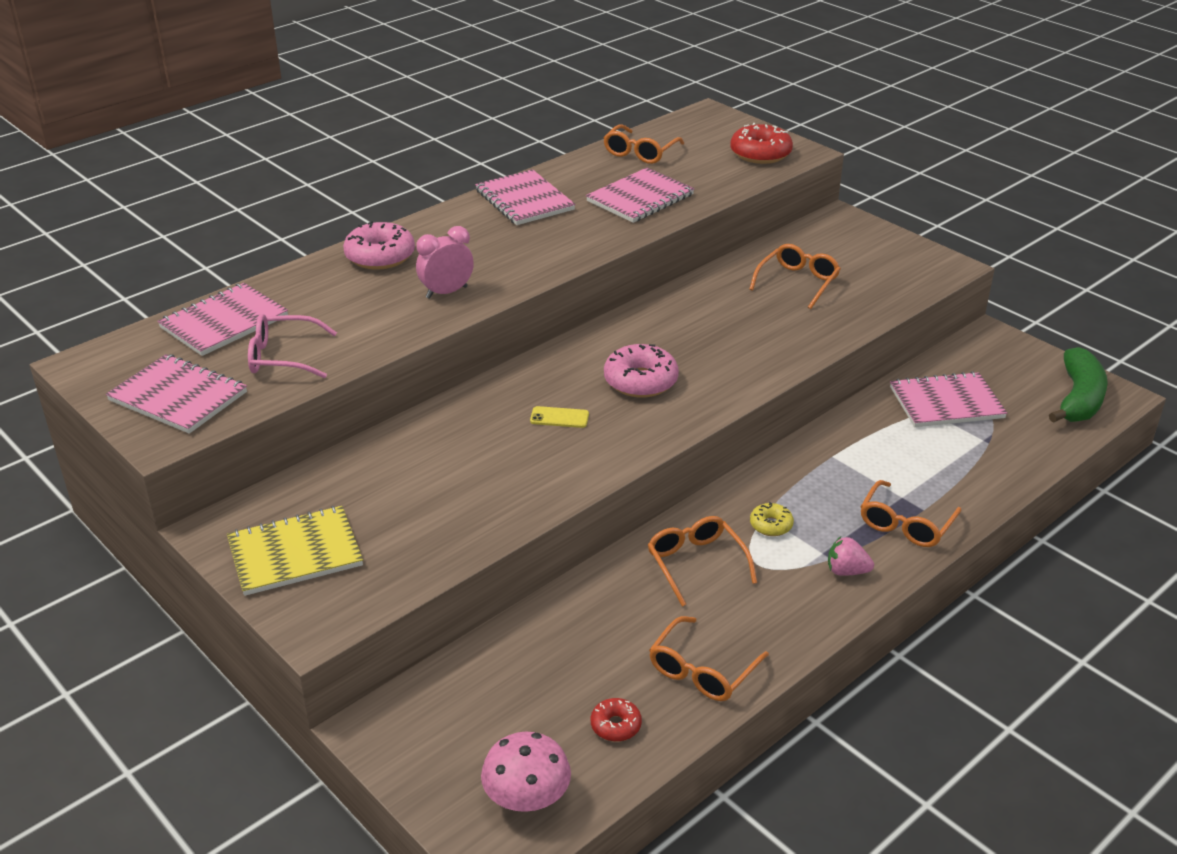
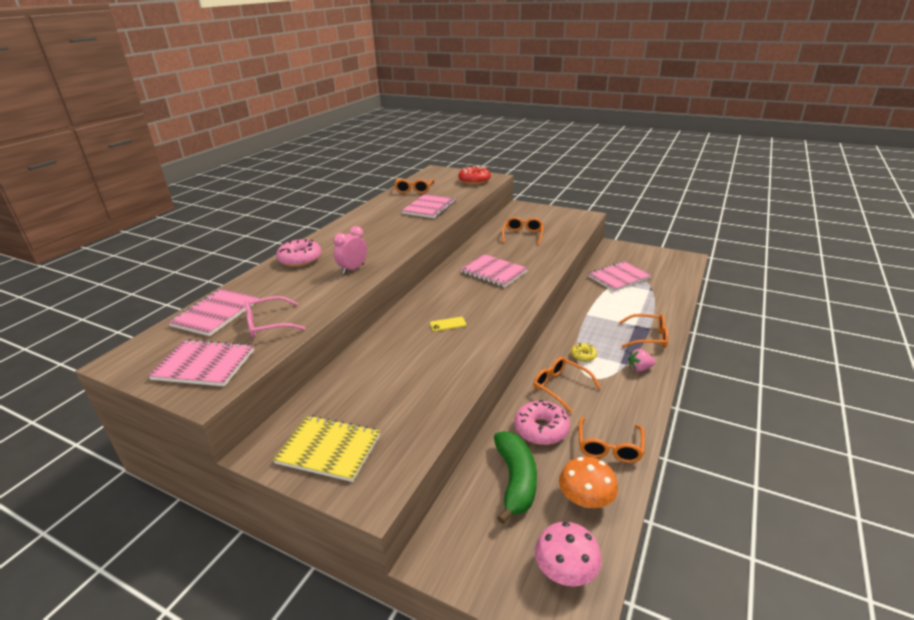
camera: 20 degrees left, 5 degrees down
yellow notebook [227,506,363,596] -> yellow notebook turned 60 degrees clockwise [273,415,380,482]
pink notebook [475,169,575,225] -> pink notebook moved to [460,254,528,287]
red donut [591,698,642,742] -> orange mushroom [559,456,618,508]
pink donut [604,344,679,398] -> pink donut moved to [514,400,570,445]
orange glasses [861,480,961,547] -> orange glasses turned 90 degrees counterclockwise [619,314,668,348]
green banana [1049,347,1108,423] -> green banana moved to [494,431,537,524]

